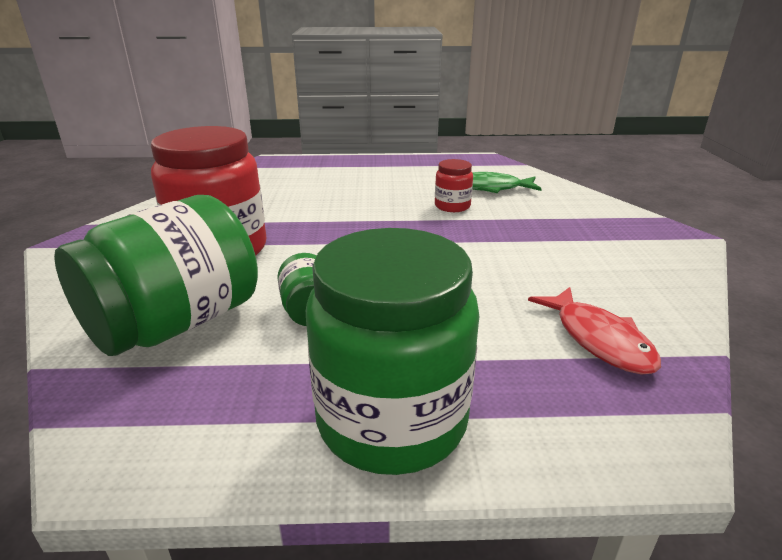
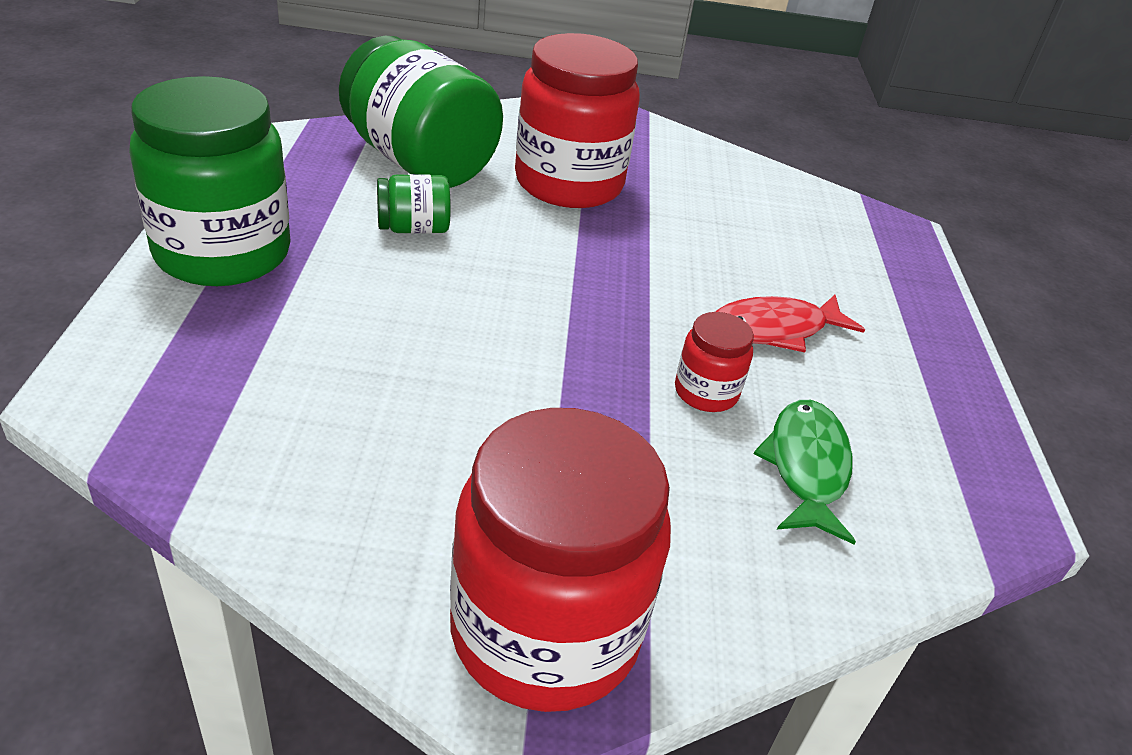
camera: 90 degrees right, 10 degrees up
red fish [528,287,661,375] -> red fish moved to [715,295,865,352]
none -> red jar [450,408,671,712]

